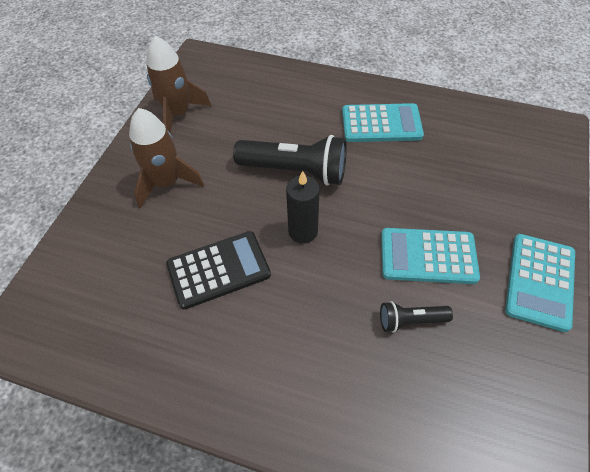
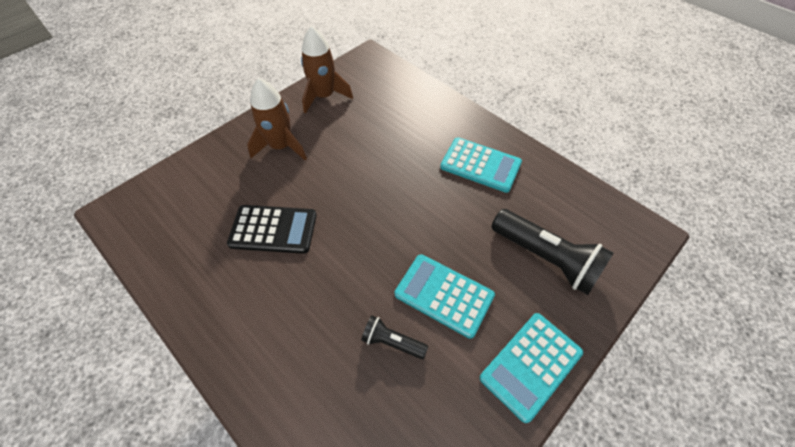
camera: 25 degrees right, 0 degrees up
black flashlight [233,135,347,186] -> black flashlight moved to [492,209,614,295]
black candle [286,171,320,244] -> none

